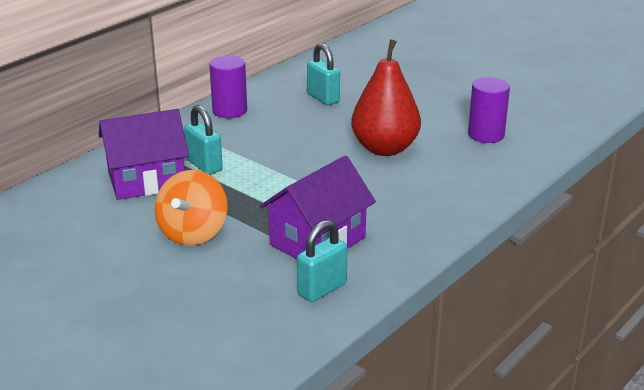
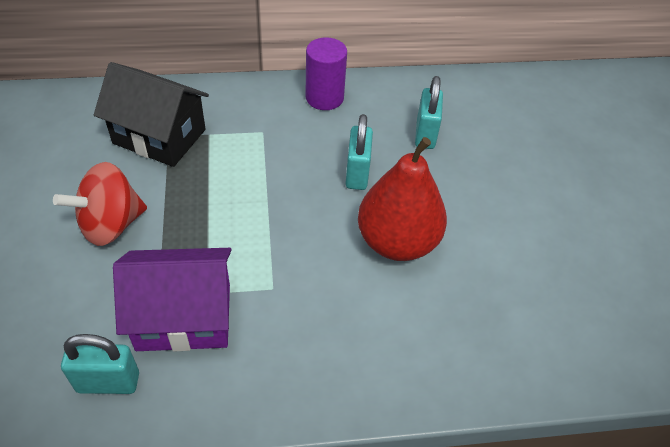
camera: 40 degrees right, 20 degrees up
purple house [99,109,189,200] -> black house [94,62,209,167]
orange spinning top [155,170,227,246] -> red spinning top [53,162,147,246]
turquoise padlock [184,105,223,175] -> turquoise padlock moved to [345,114,373,190]
purple cylinder [468,77,510,143] -> none

